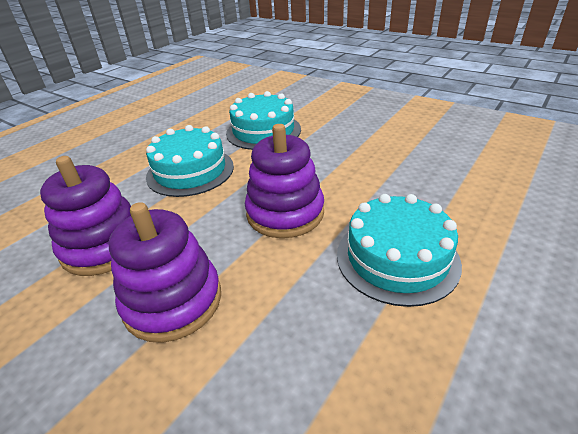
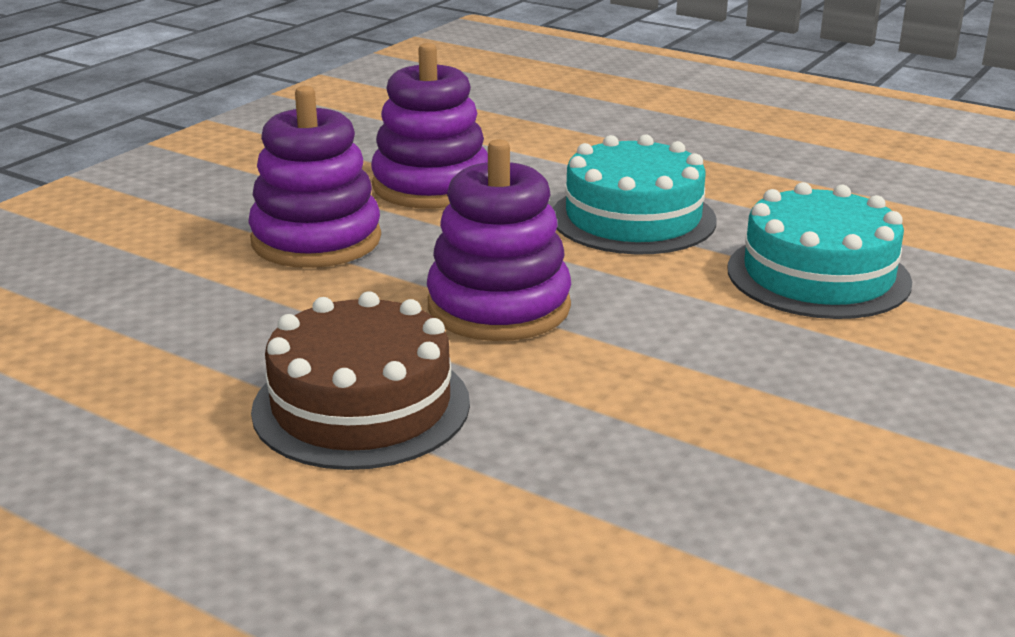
camera: 85 degrees right, 10 degrees down
turquoise cake [337,194,462,307] -> brown cake [251,291,470,470]

